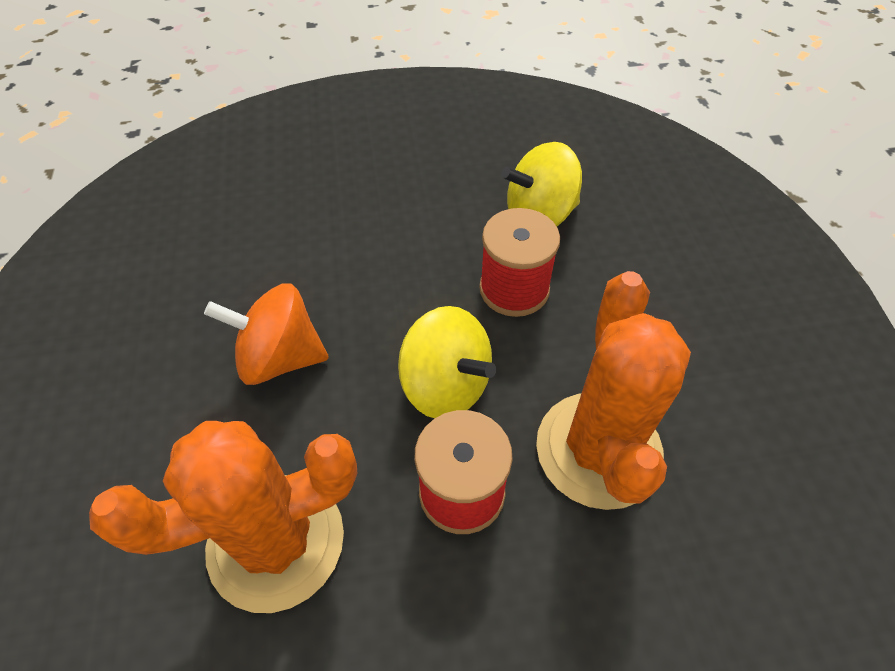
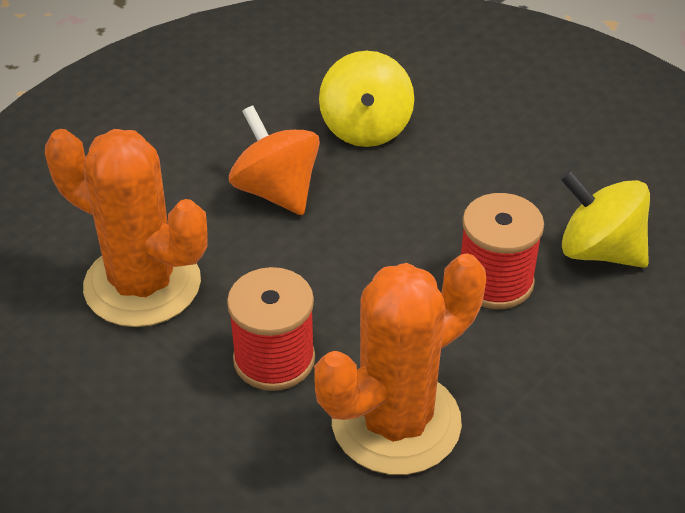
camera: 50 degrees right, 10 degrees down
yellow spinning top [398,306,496,418] -> yellow spinning top moved to [319,51,414,147]

